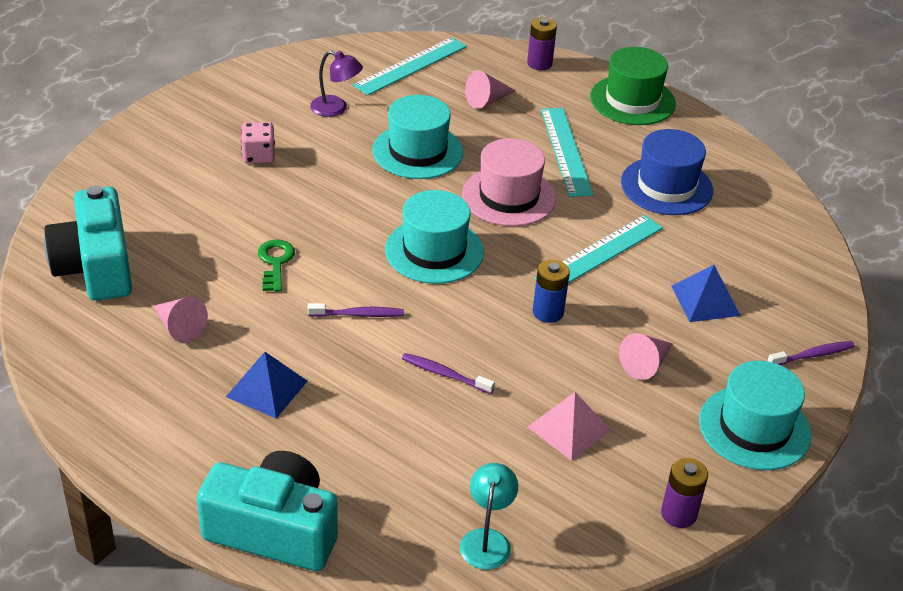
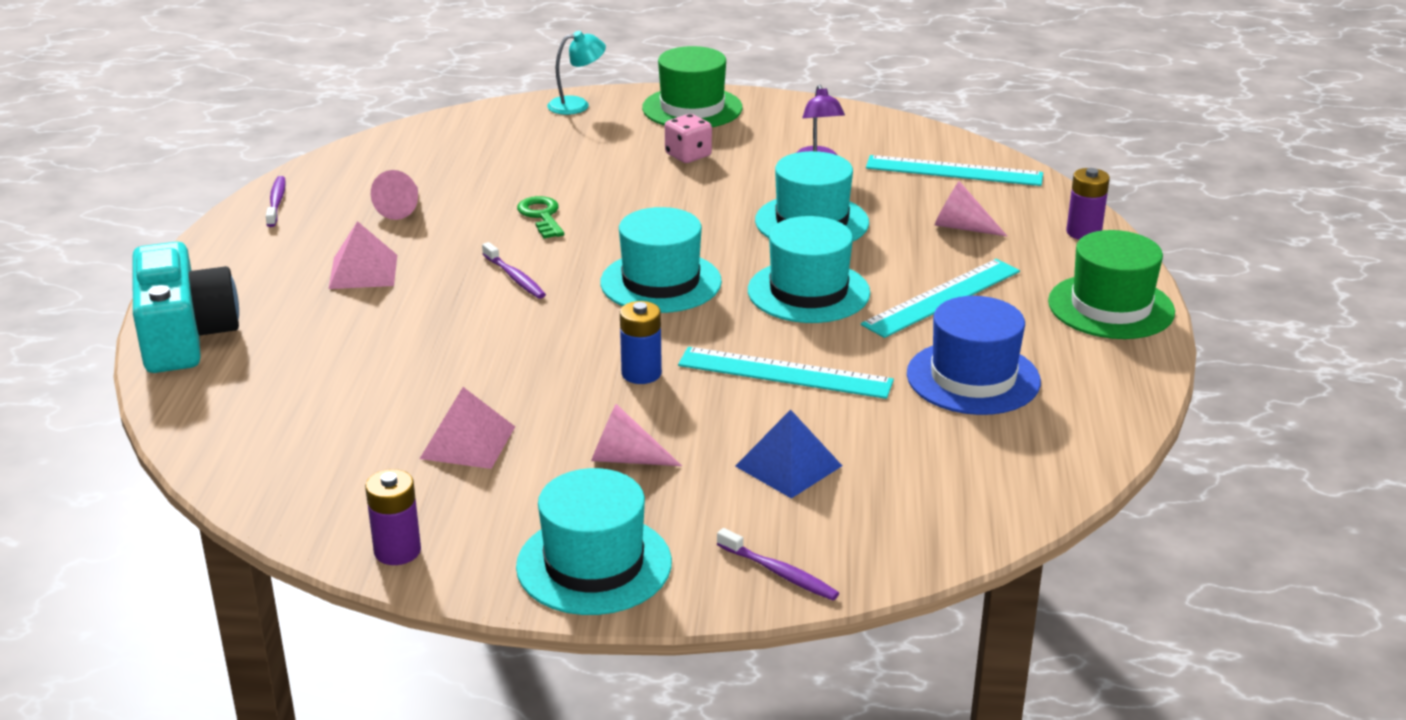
camera: 60 degrees right, 10 degrees down
turquoise camera [44,185,132,301] -> none
blue pyramid [226,352,307,418] -> pink pyramid [329,221,397,289]
green key [258,239,295,292] -> green key turned 75 degrees counterclockwise [517,196,564,238]
purple toothbrush [402,353,495,394] -> purple toothbrush moved to [266,176,286,227]
turquoise lamp [460,463,518,570] -> turquoise lamp moved to [547,31,606,115]
pink hat [462,138,556,226] -> turquoise hat [748,216,870,323]
none -> green hat [642,46,742,127]

